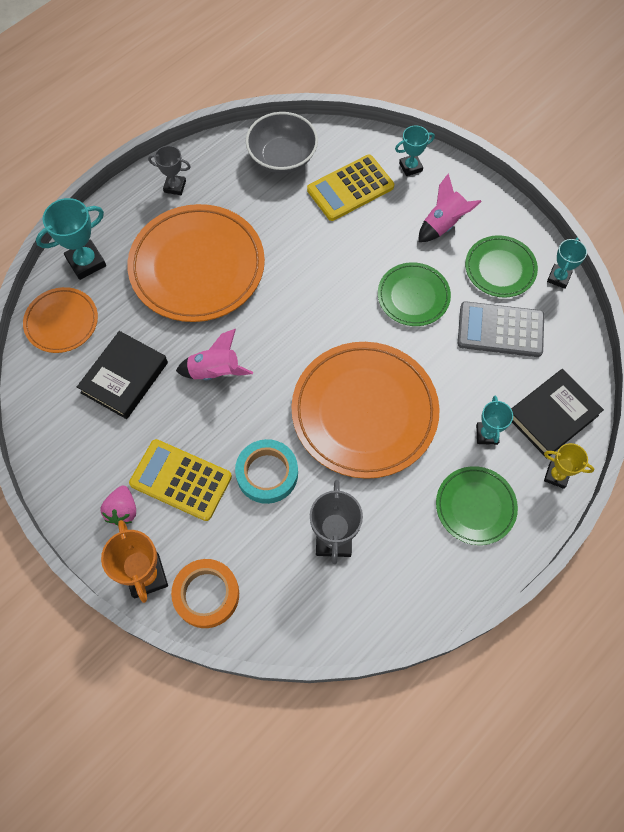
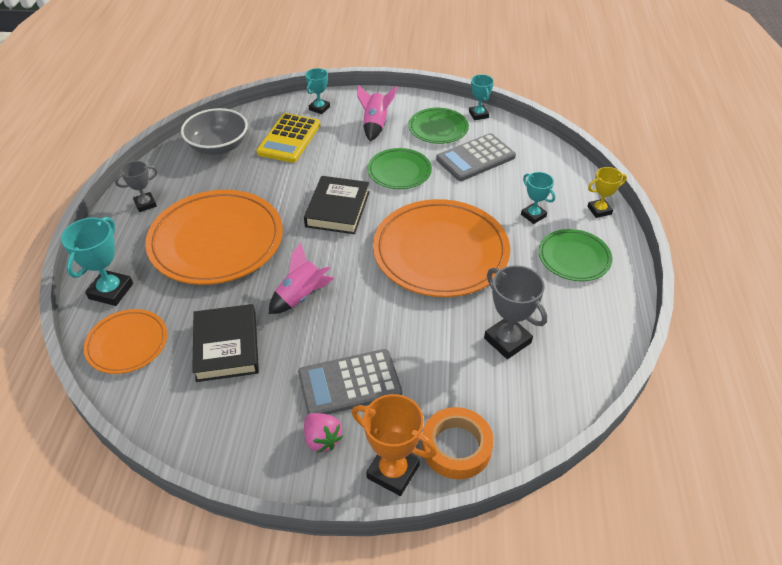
camera: 40 degrees left, 20 degrees down
yellow calculator [129,439,232,521] -> grey calculator [298,349,402,415]
turquoise tape [235,439,298,504] -> none
black book [511,369,604,458] -> black book moved to [304,176,370,234]

